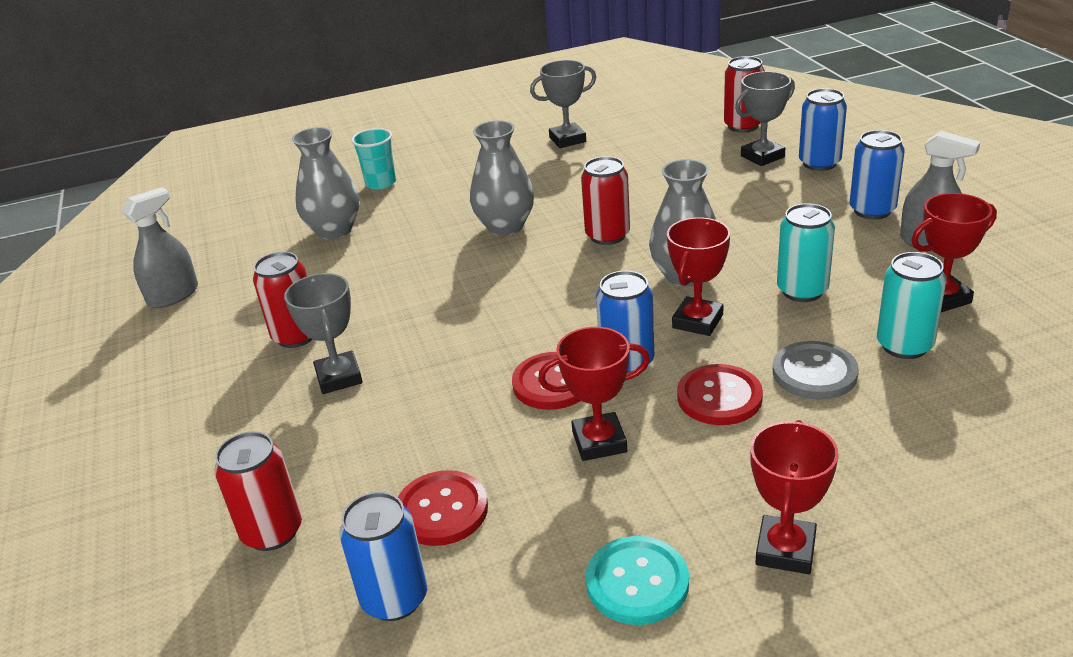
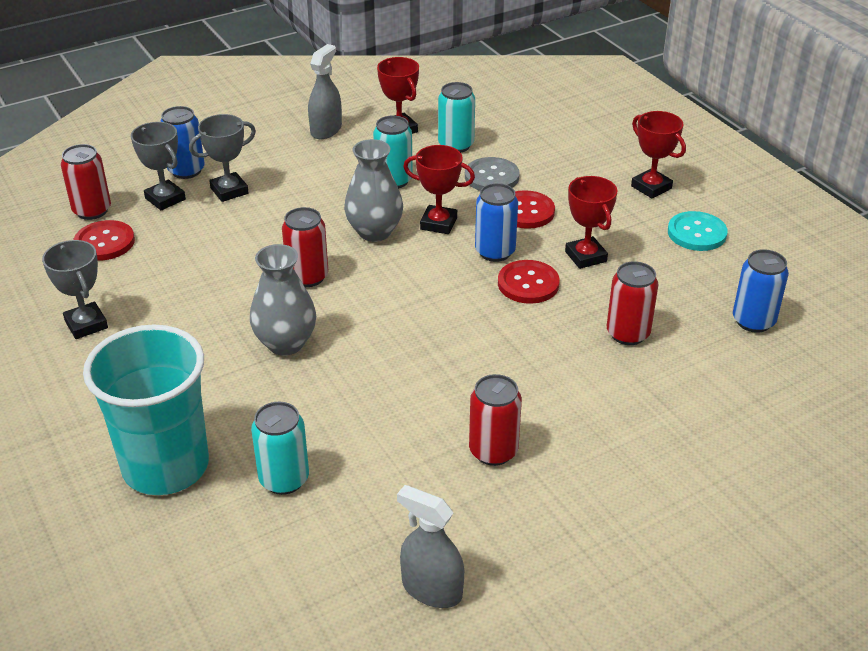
camera: 105 degrees left, 5 degrees up
red can [215,431,302,551] -> red can moved to [607,261,658,345]
grey trophy [284,273,362,394] -> grey trophy moved to [189,114,256,202]
grey vase [292,127,359,240] -> turquoise can [251,402,309,495]
turquoise cup [352,128,396,189] -> turquoise cup [83,324,209,495], size x2.18
red button [398,470,488,546] -> red button moved to [74,220,135,261]
red trophy [750,420,838,574] -> red trophy turned 45 degrees clockwise [631,111,686,199]
blue can [850,130,905,220] -> none

